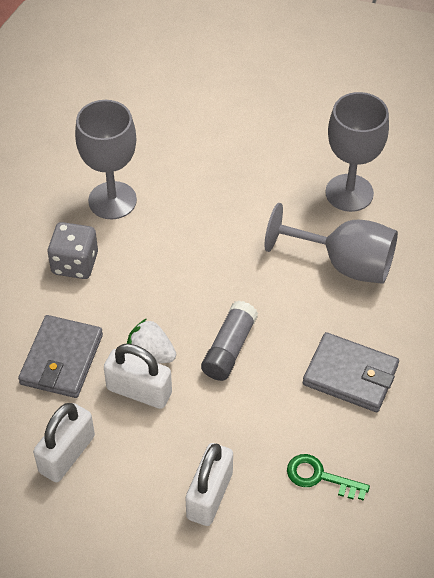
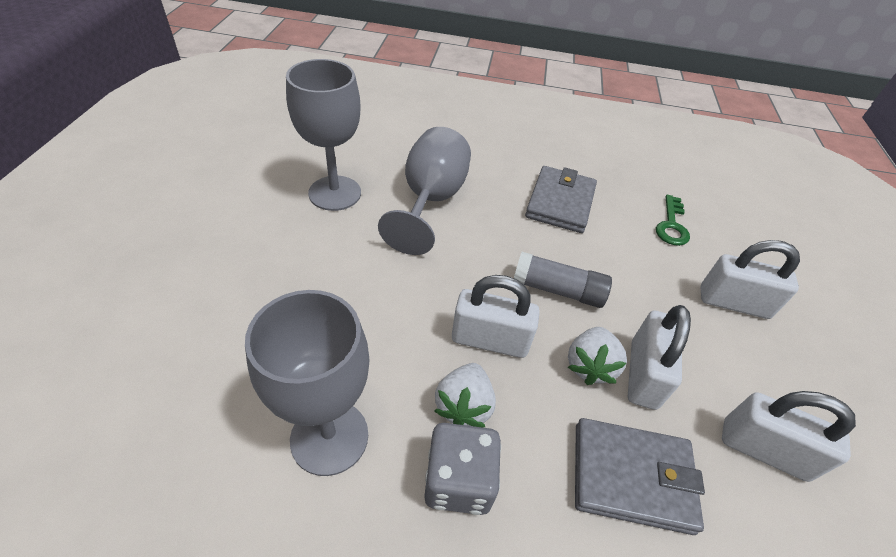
camera: 100 degrees left, 5 degrees down
none -> white strawberry [434,363,496,427]
none -> white padlock [452,275,540,358]

